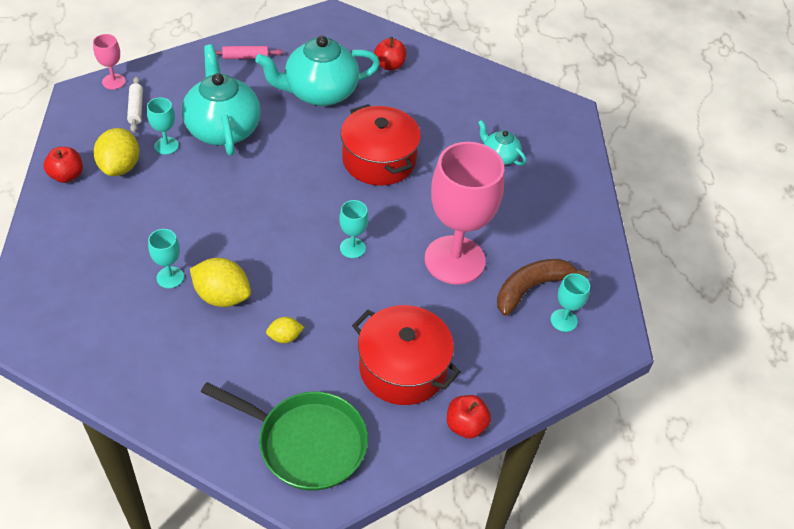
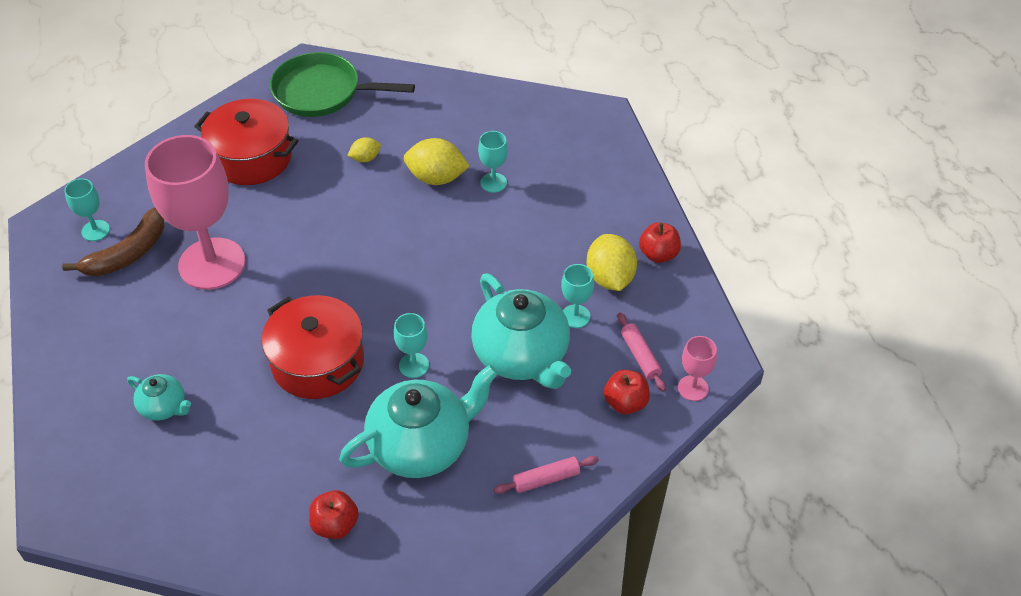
camera: 170 degrees right, 0 degrees up
white rolling pin [127,76,143,133] -> pink rolling pin [617,312,666,392]
turquoise goblet [339,200,368,258] -> turquoise goblet moved to [394,313,429,378]
red apple [447,395,491,439] -> red apple moved to [604,370,650,414]

